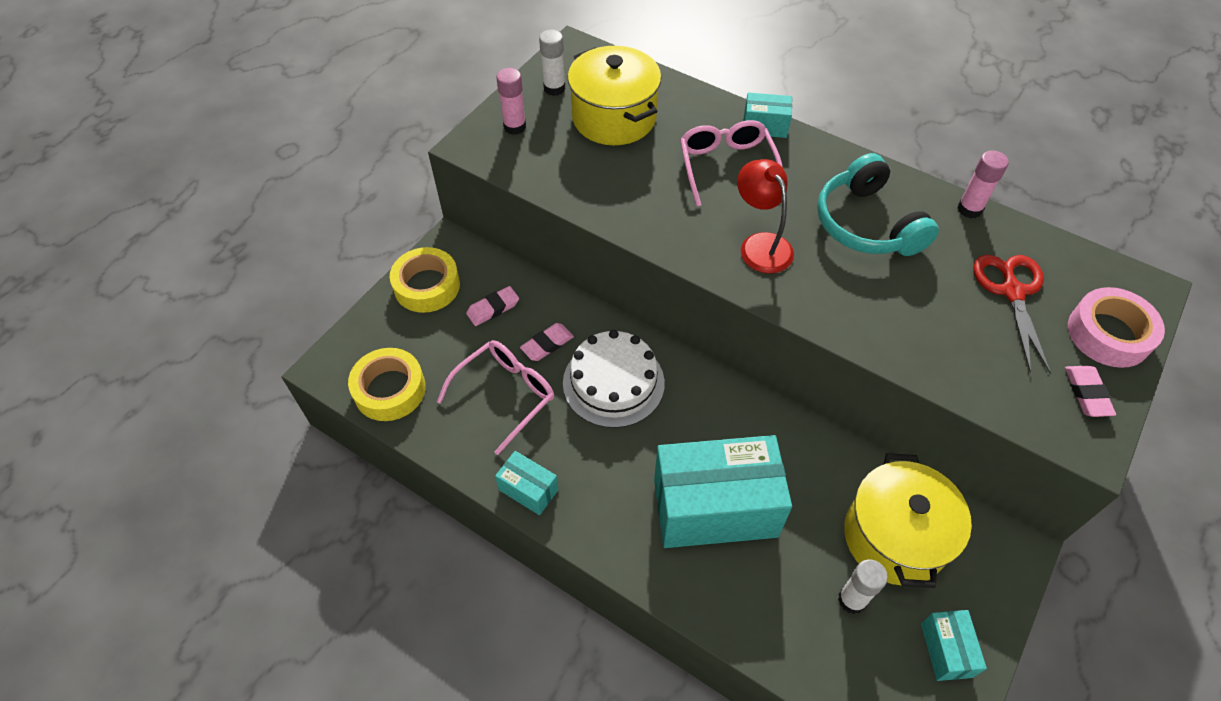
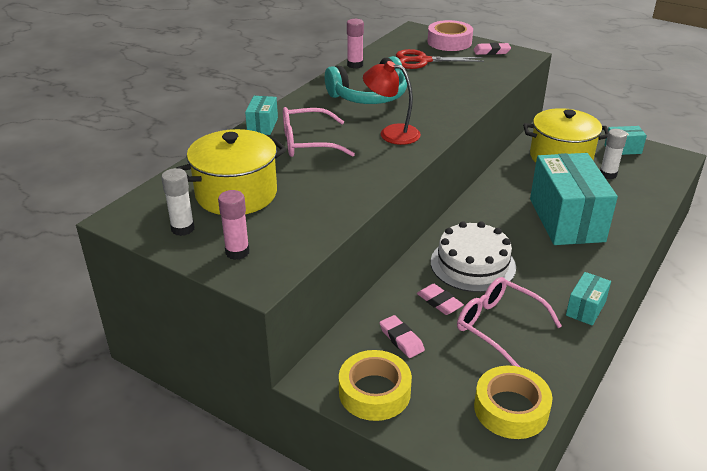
camera: 90 degrees left, 20 degrees down
red lamp [737,159,794,273] -> red lamp turned 45 degrees clockwise [363,61,421,145]

